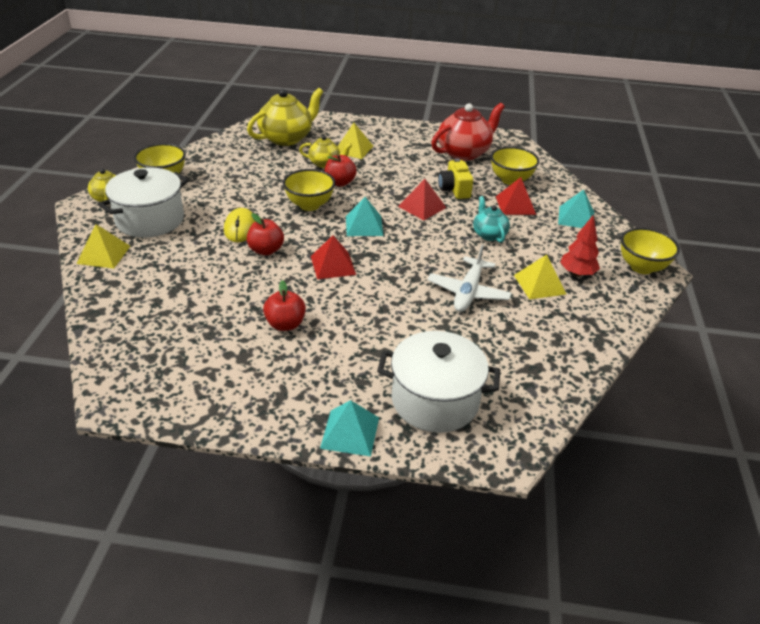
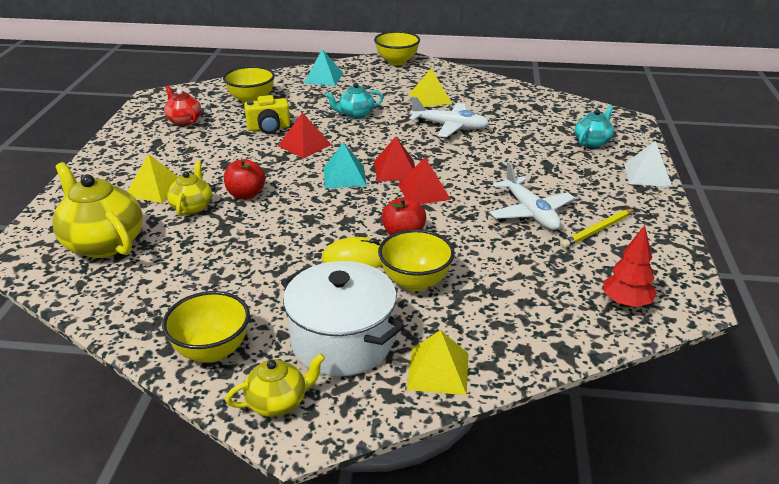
camera: 90 degrees left, 5 degrees down
red apple [263,280,306,331] -> white plane [489,162,575,230]
yellow bowl [283,169,335,211] -> yellow bowl moved to [378,229,455,291]
turquoise pyramid [320,400,379,456] -> white pyramid [624,141,672,187]
white pot [377,331,500,433] -> turquoise teapot [575,105,614,148]
red teapot [431,103,505,160] -> red teapot [164,86,201,126], size x0.56
red pyramid [496,177,536,215] -> red pyramid moved to [374,136,415,182]
red tree [560,215,600,277] -> red tree moved to [603,225,657,307]
none -> yellow pencil [561,209,635,248]

